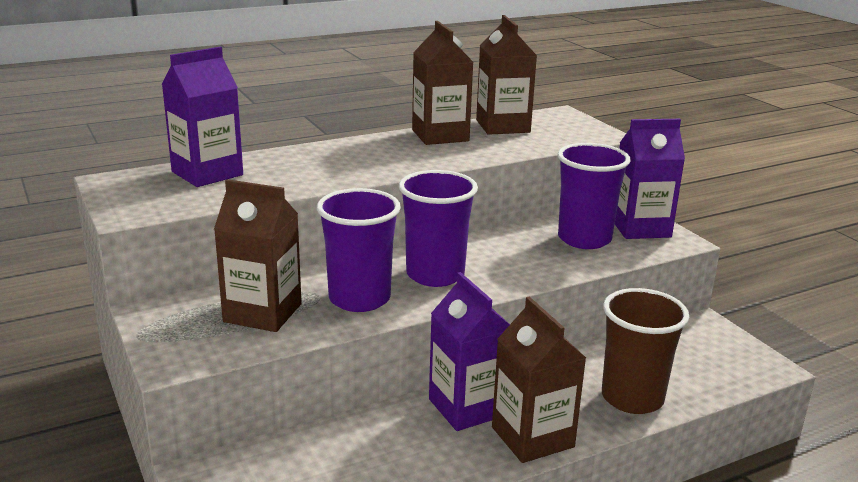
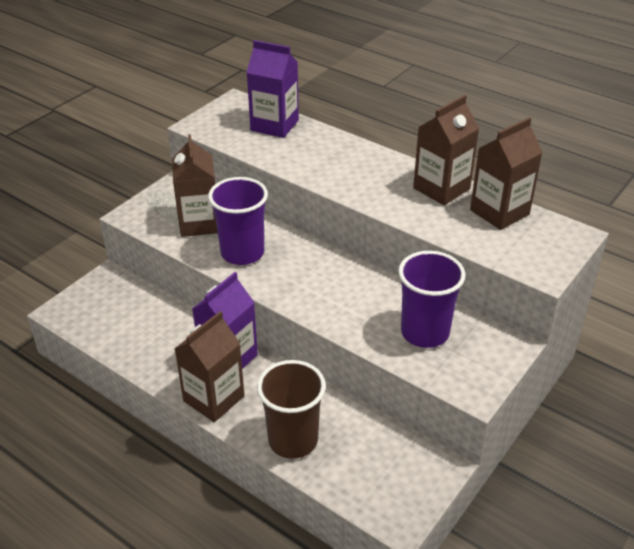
camera: 65 degrees right, 15 degrees up
purple cup [399,170,478,287] -> none
purple carton [615,119,685,239] -> none

